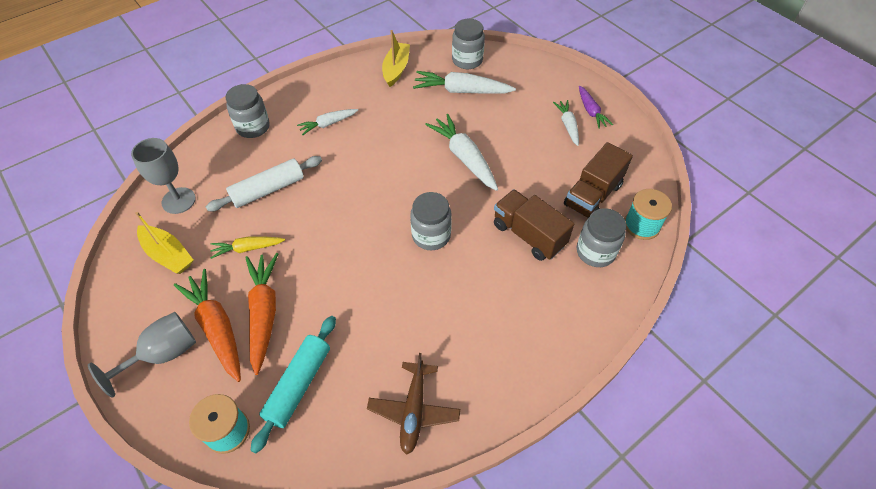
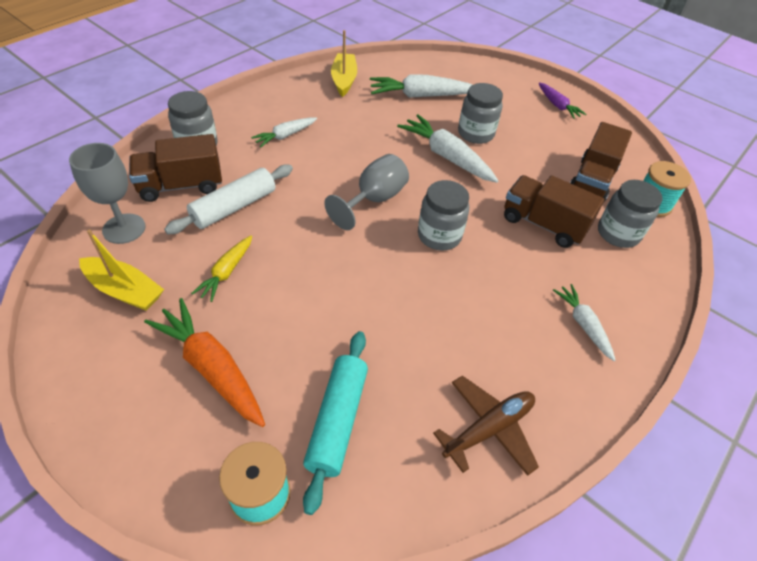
camera: 15 degrees left, 5 degrees down
grey goblet [88,312,196,398] -> grey goblet moved to [324,154,409,230]
yellow carrot [211,236,285,259] -> yellow carrot turned 45 degrees counterclockwise [191,235,252,302]
orange carrot [245,253,278,375] -> none
brown plane [367,353,460,455] -> brown plane turned 120 degrees counterclockwise [433,376,539,476]
grey jar [452,19,485,69] -> grey jar moved to [458,83,503,144]
white carrot [553,100,579,146] -> white carrot moved to [553,284,615,361]
none -> brown truck [129,134,222,202]

